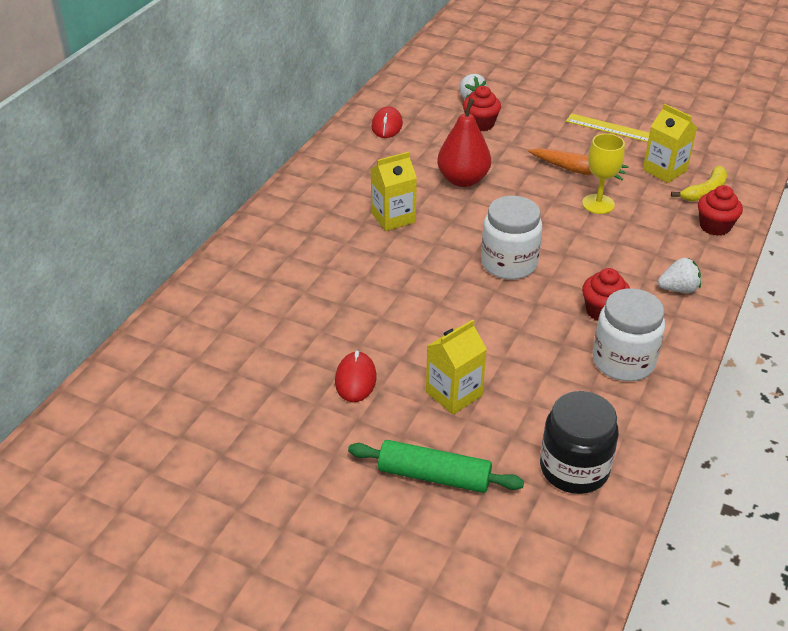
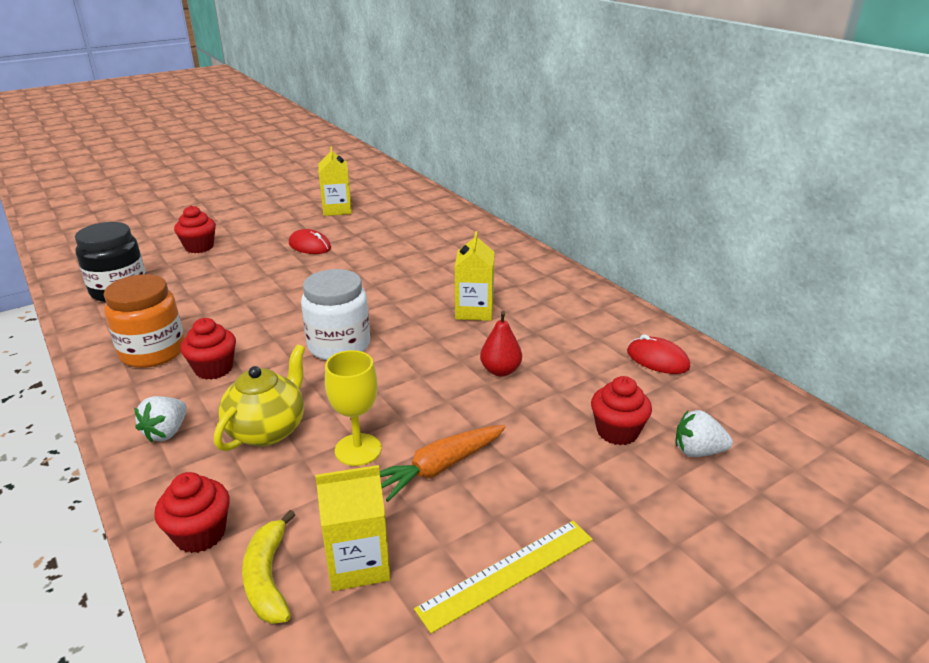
camera: 120 degrees right, 10 degrees down
green rolling pin [348,440,524,493] -> red cupcake [174,205,216,253]
yellow carton [426,319,487,415] -> yellow carton moved to [318,146,352,216]
red pear [437,98,491,187] -> red pear [480,311,522,376], size x0.61
white jar [593,288,665,381] -> orange jar [104,274,185,368]
none -> yellow teapot [214,344,305,451]

